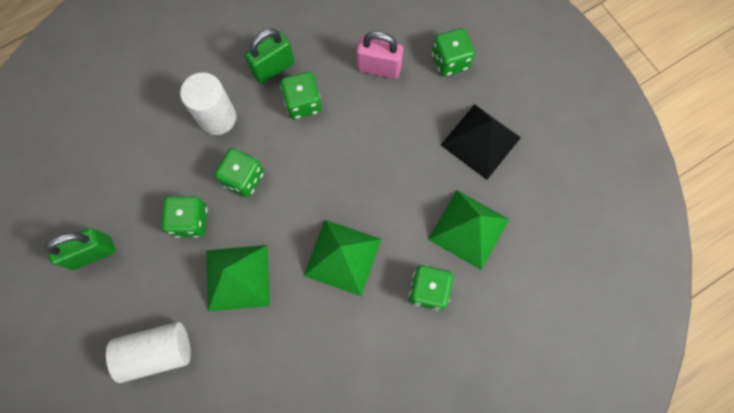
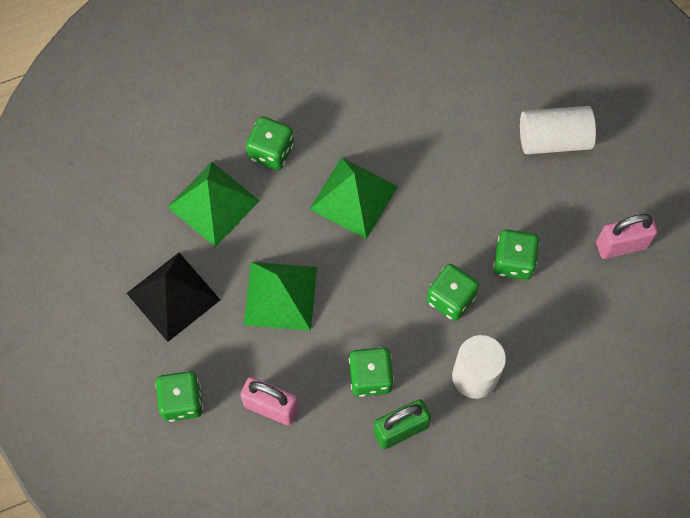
camera: 170 degrees left, 5 degrees down
green padlock [45,228,115,270] -> pink padlock [596,214,658,259]
green pyramid [207,245,270,311] -> green pyramid moved to [244,262,317,331]

